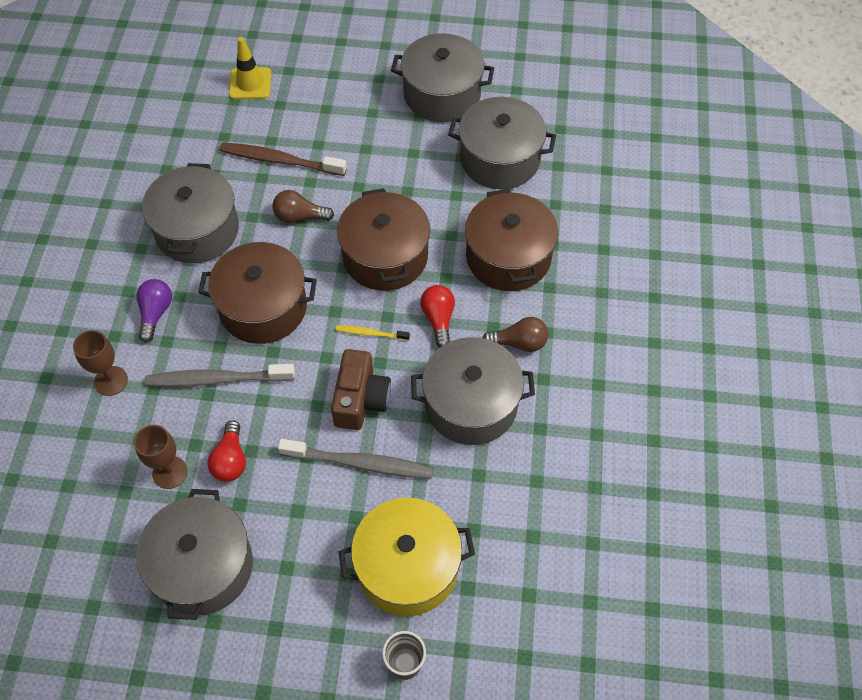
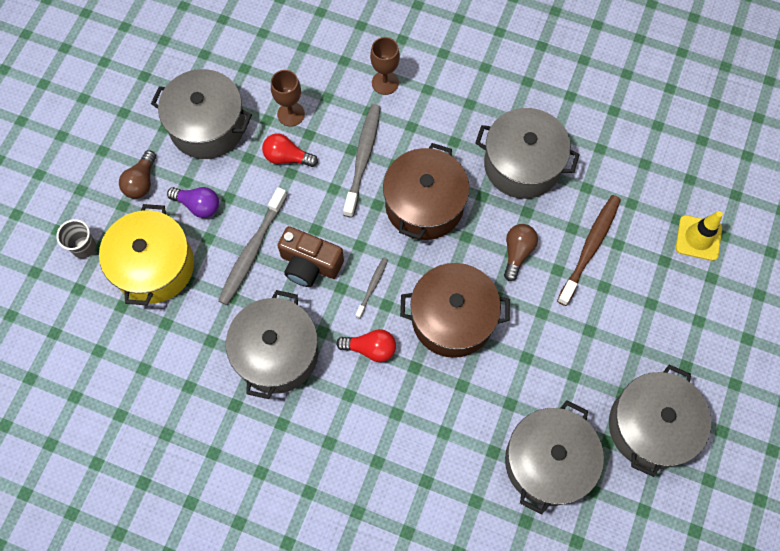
camera: 105 degrees right, 10 degrees up
purple light bulb [137,279,172,342] -> purple light bulb moved to [167,187,219,218]
yellow toothbrush [336,325,410,341] -> grey toothbrush [355,258,388,318]
brown pot [465,189,558,291] -> none
brown light bulb [483,317,548,352] -> brown light bulb moved to [119,150,156,199]

